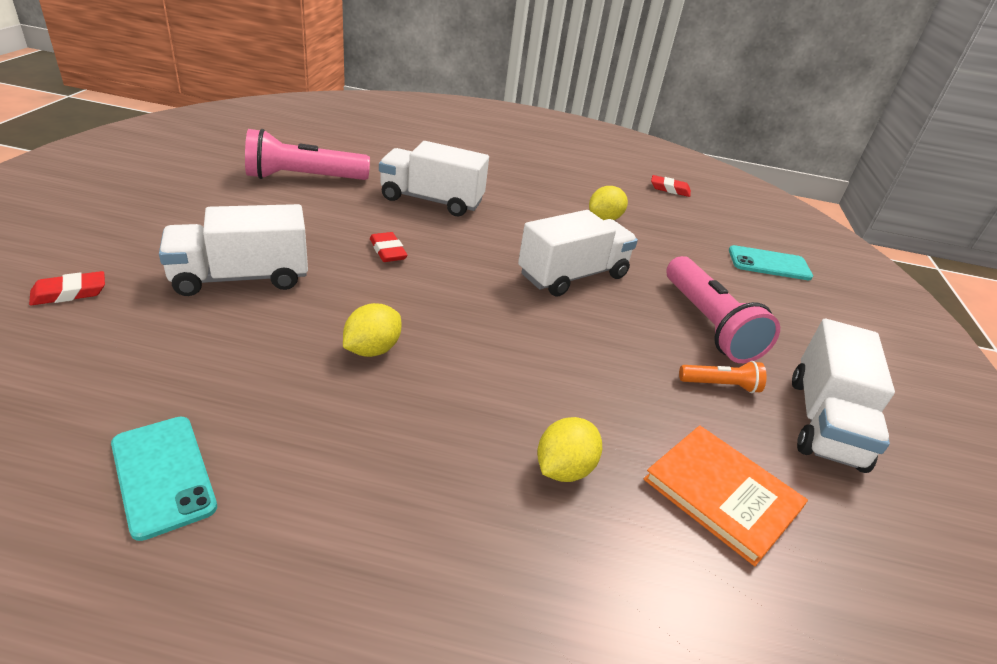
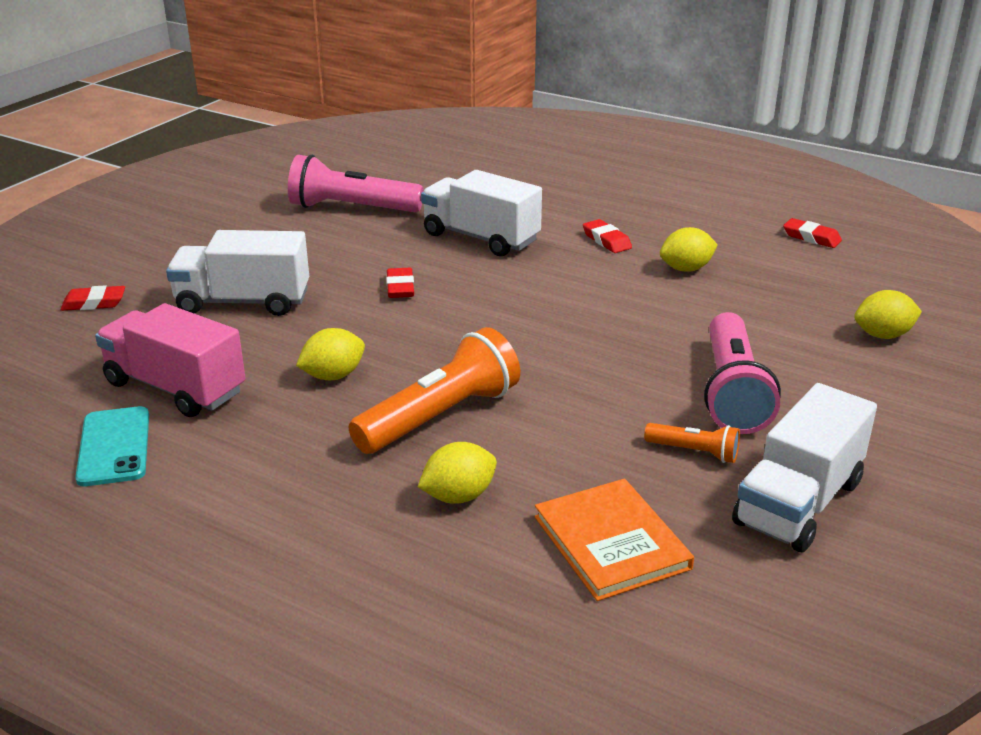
camera: 25 degrees right, 5 degrees down
white truck [518,210,638,297] -> none
turquoise phone [729,245,813,280] -> yellow lemon [854,290,922,339]
none -> pink truck [95,303,245,417]
none -> orange flashlight [349,327,520,454]
none -> red eraser [583,219,632,253]

